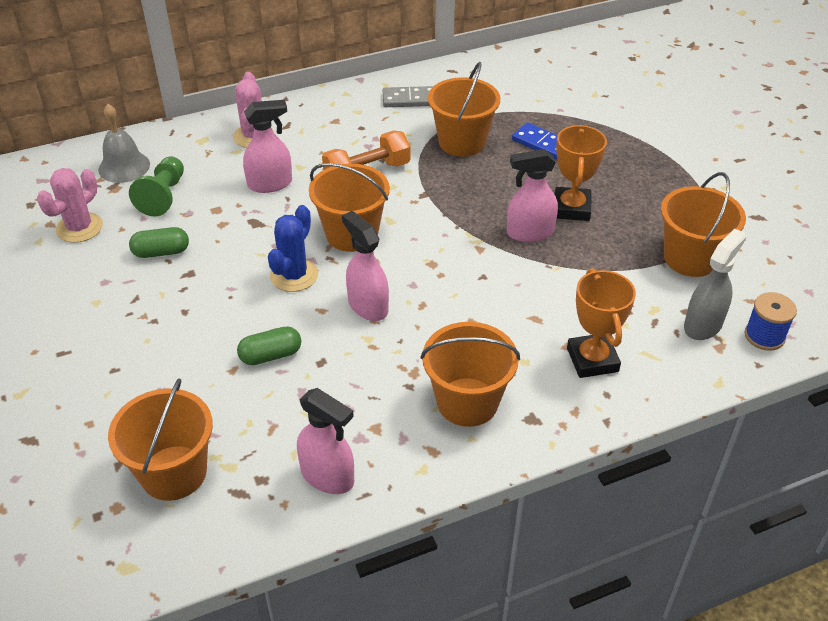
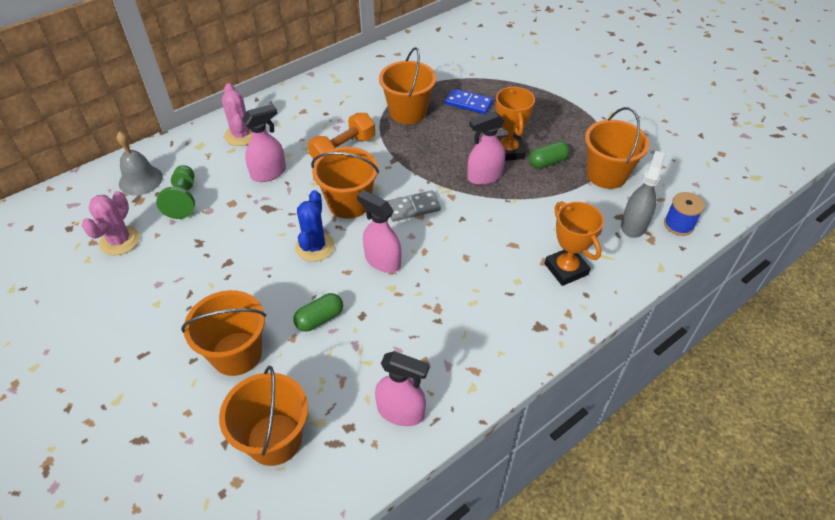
camera: 15 degrees left, 5 degrees up
green capsule [129,227,189,258] -> green capsule moved to [529,141,570,169]
grey domino [383,86,433,107] -> grey domino moved to [387,190,441,222]
orange bucket [421,322,520,427] -> orange bucket moved to [181,290,266,376]

